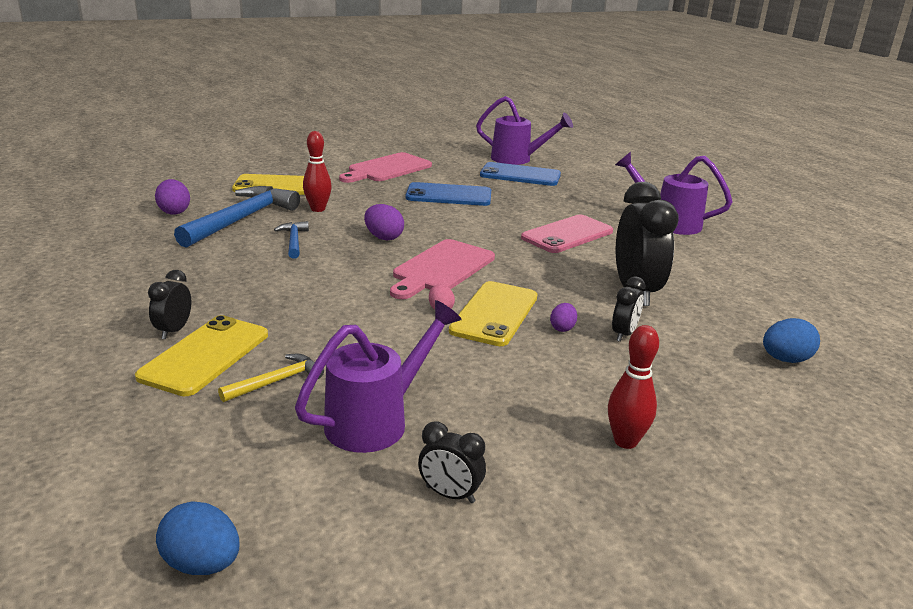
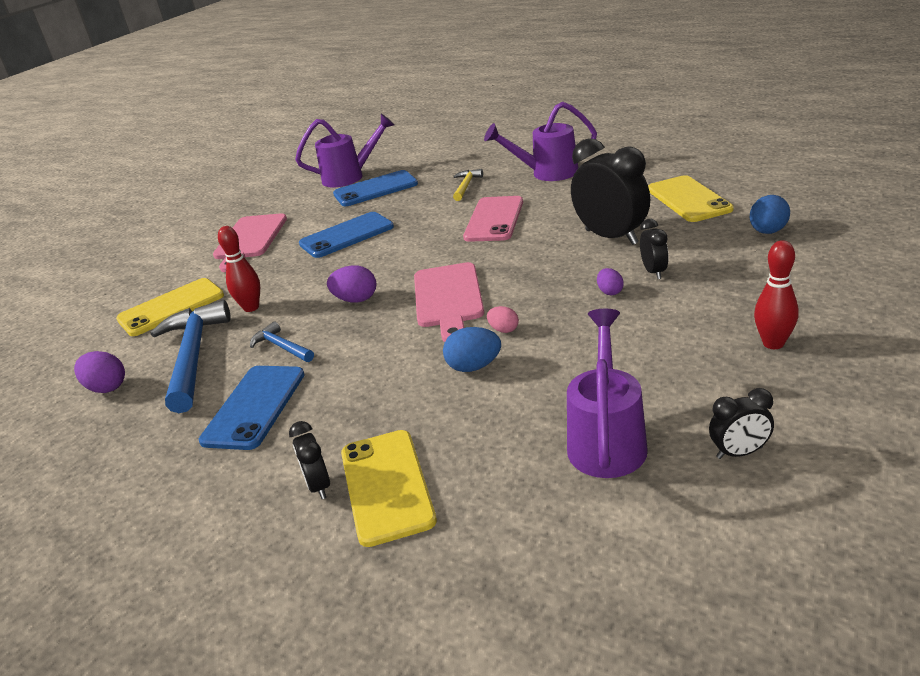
camera: 30 degrees left, 5 degrees up
blue egg [156,501,239,575] -> blue egg moved to [443,327,501,372]
yellow hammer [218,354,324,402] -> yellow hammer moved to [453,169,483,201]
yellow phone [449,281,537,346] -> yellow phone moved to [648,175,734,222]
none -> blue phone [199,366,305,450]

